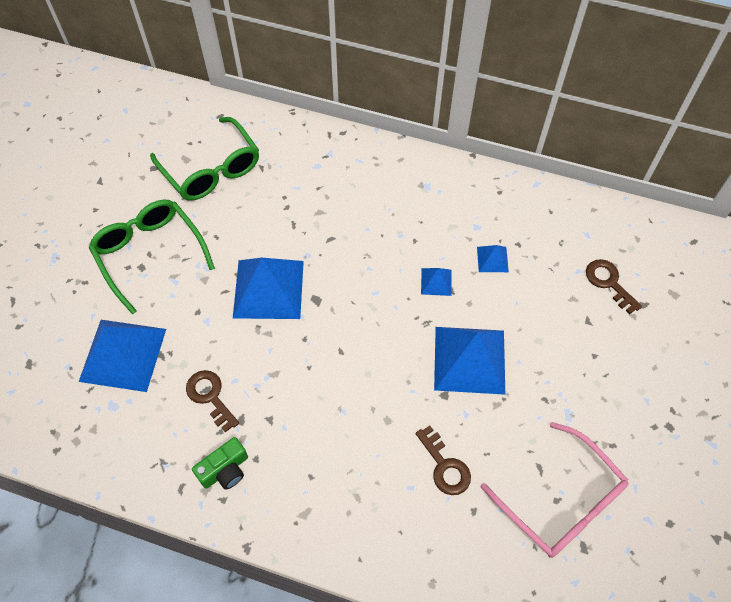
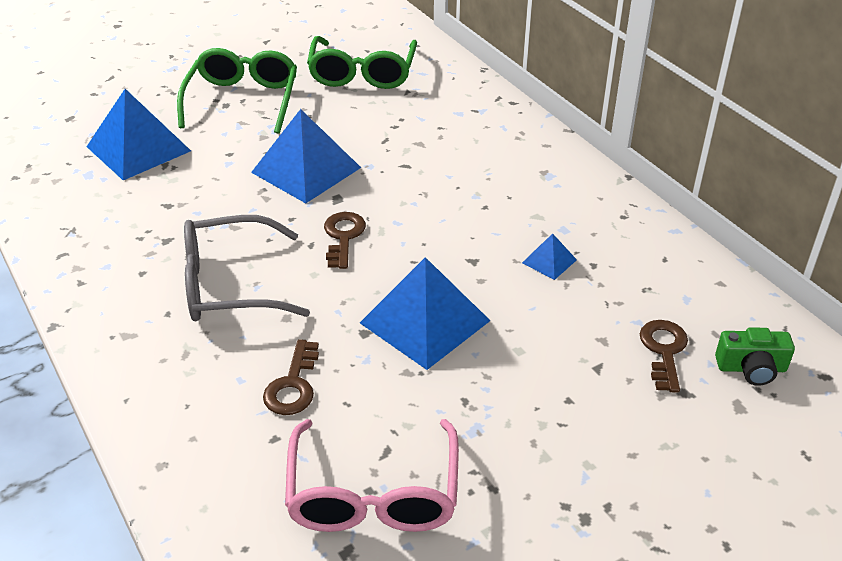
camera: 40 degrees right, 20 degrees down
brown key [186,370,239,432] -> brown key moved to [324,212,366,269]
green camera [192,437,248,490] -> green camera moved to [715,327,795,386]
blue pyramid [421,268,451,296] -> none
none -> grey glasses [184,215,310,321]

